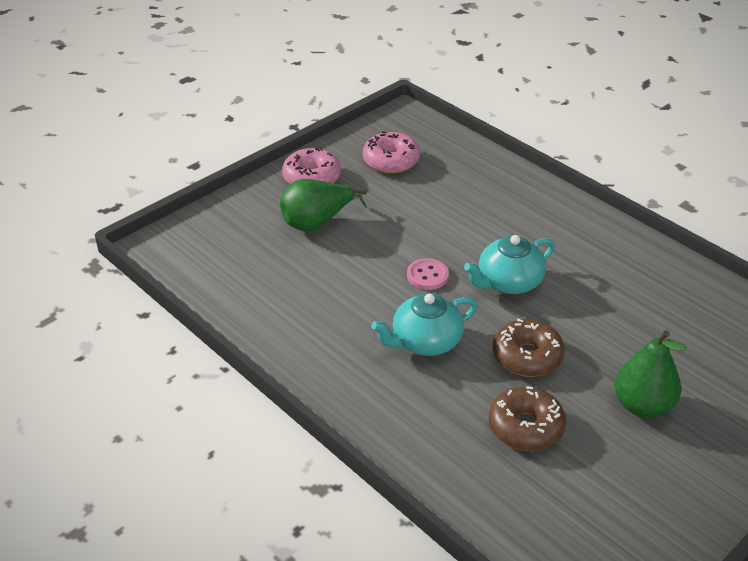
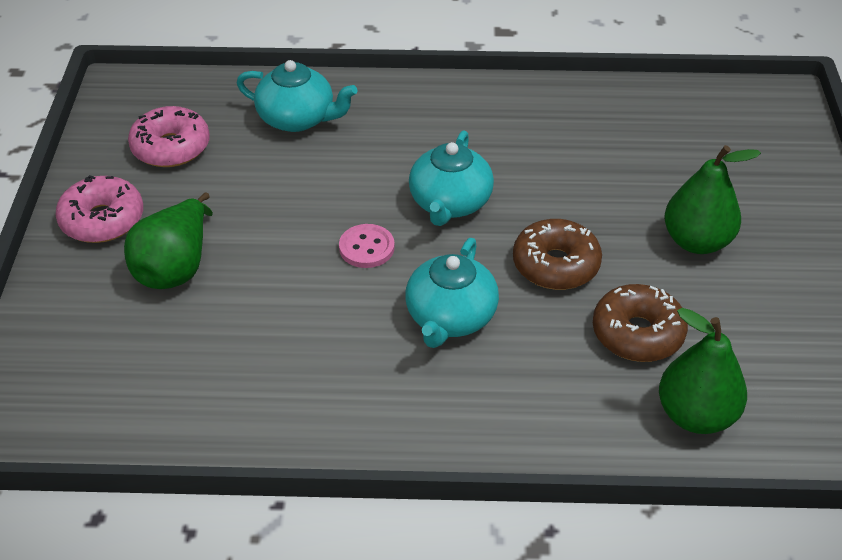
camera: 45 degrees left, 5 degrees up
none -> turquoise teapot [237,60,357,132]
none -> green pear [659,308,747,434]

